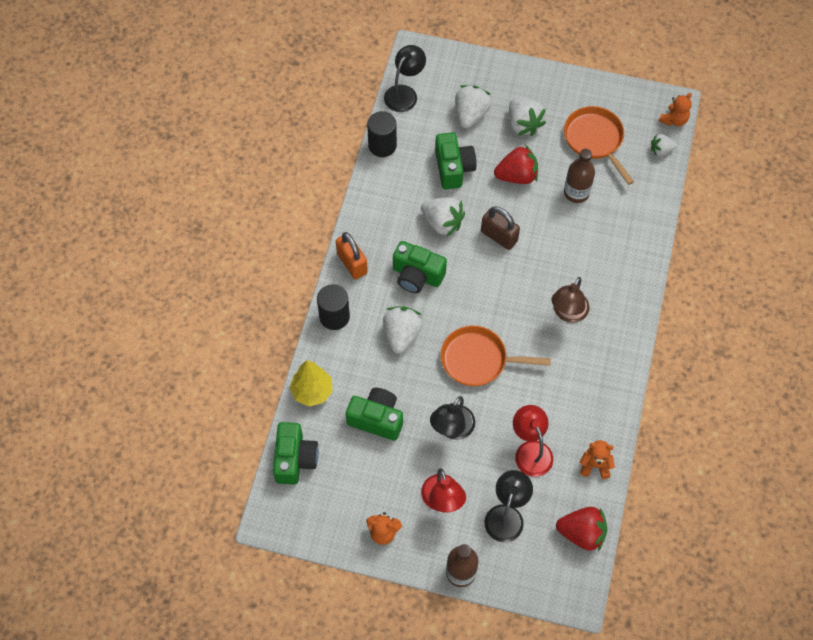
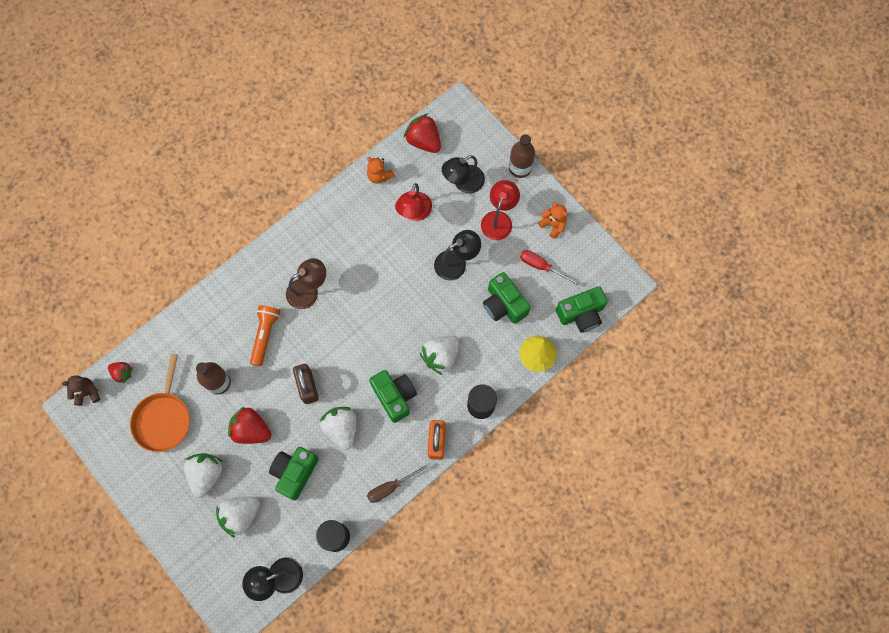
camera: 145 degrees left, 10 degrees up
green camera [273,422,319,485] -> green camera turned 150 degrees counterclockwise [556,286,608,333]
orange pan [441,326,551,386] -> none
white strawberry [651,134,677,156] -> red strawberry [108,362,133,383]
orange teddy bear [659,93,692,126] -> brown teddy bear [62,375,100,406]
none -> orange flashlight [250,305,280,366]
none -> brown screwdriver [367,463,431,503]
none -> red screwdriver [520,250,581,286]

